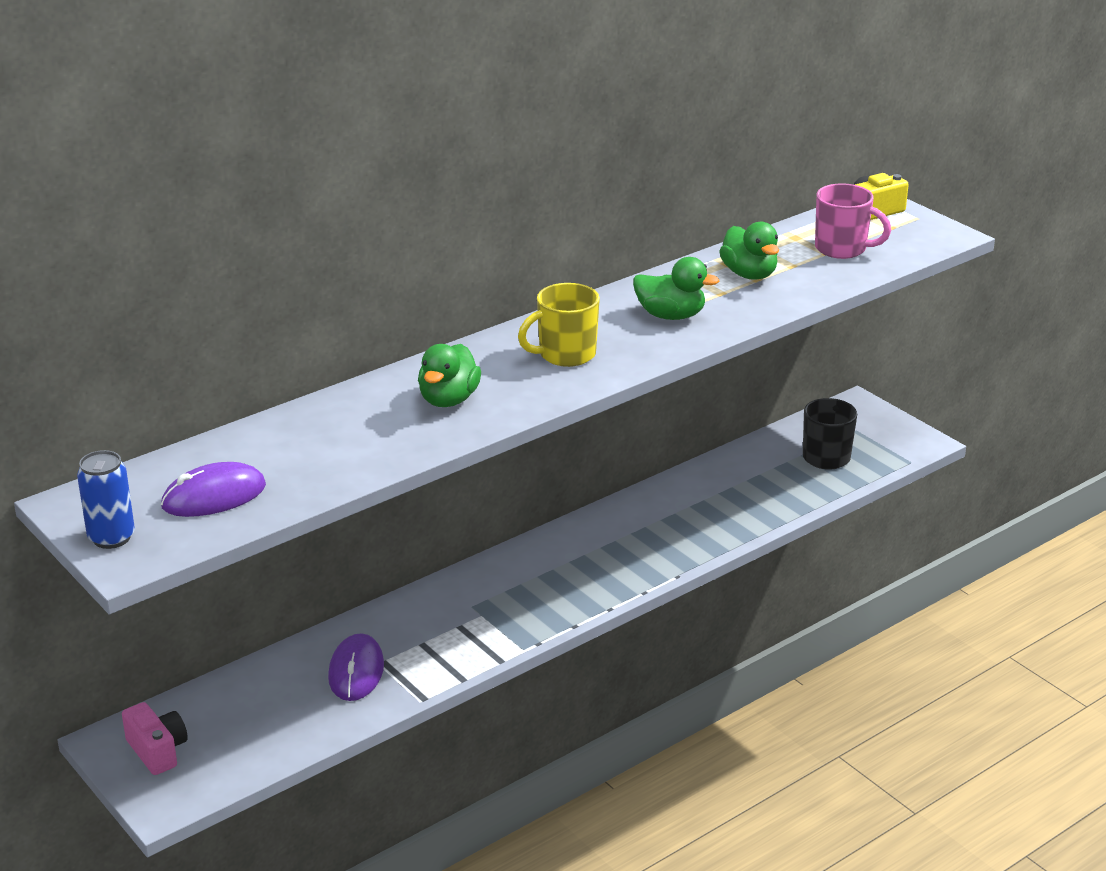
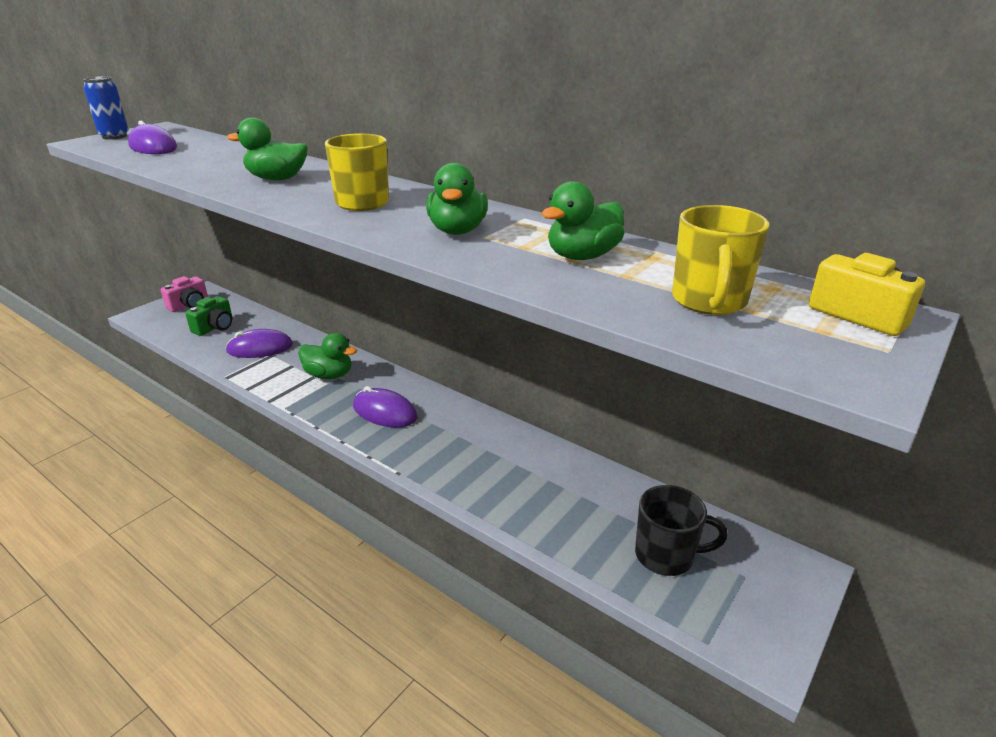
camera: 75 degrees right, 0 degrees up
pink mug [815,183,891,259] -> yellow mug [672,205,769,315]
none -> green camera [185,296,233,336]
none -> green duck [298,333,357,379]
none -> purple mouse [353,386,417,428]

